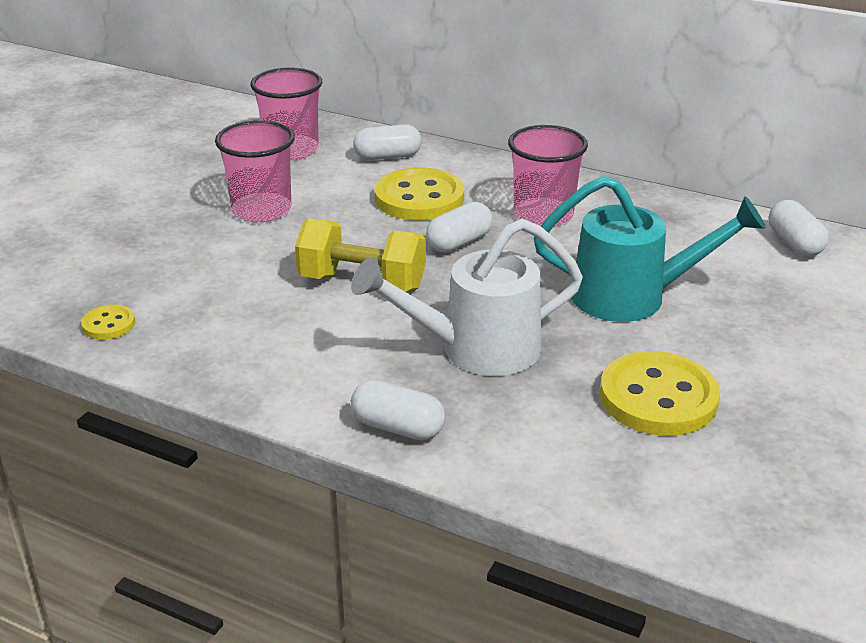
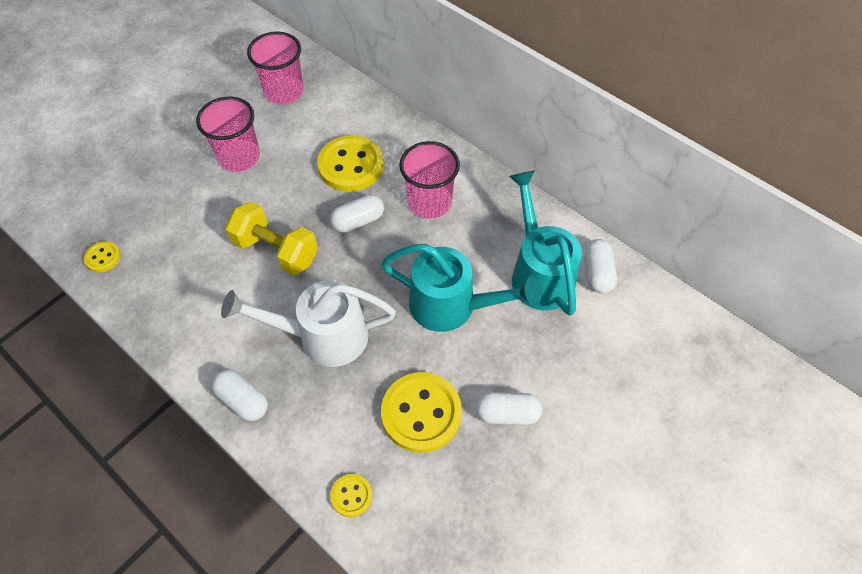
camera: 15 degrees right, 25 degrees up
white capsule [353,124,421,160] -> white capsule moved to [475,392,542,425]
none -> yellow button [330,474,372,517]
none -> turquoise watering can [509,171,582,316]

